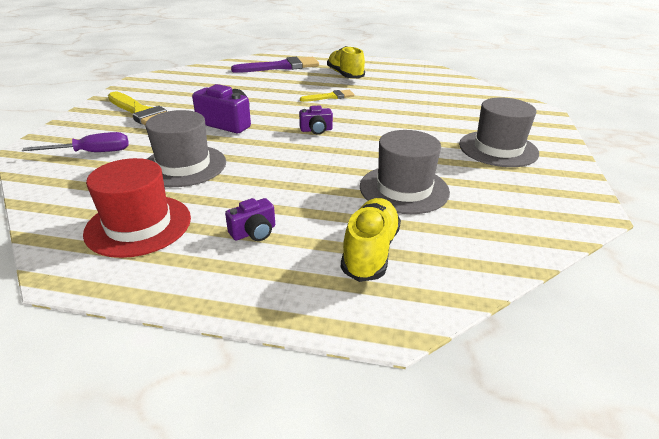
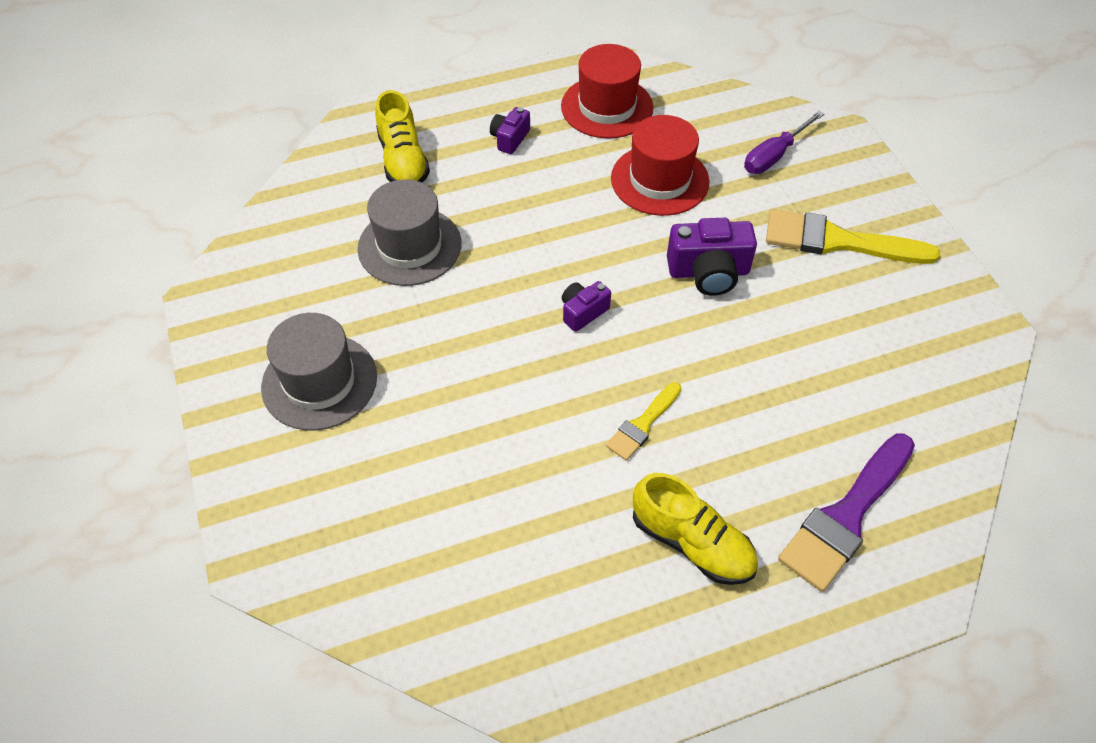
camera: 150 degrees right, 20 degrees up
grey hat [145,110,226,187] -> red hat [611,115,709,216]

